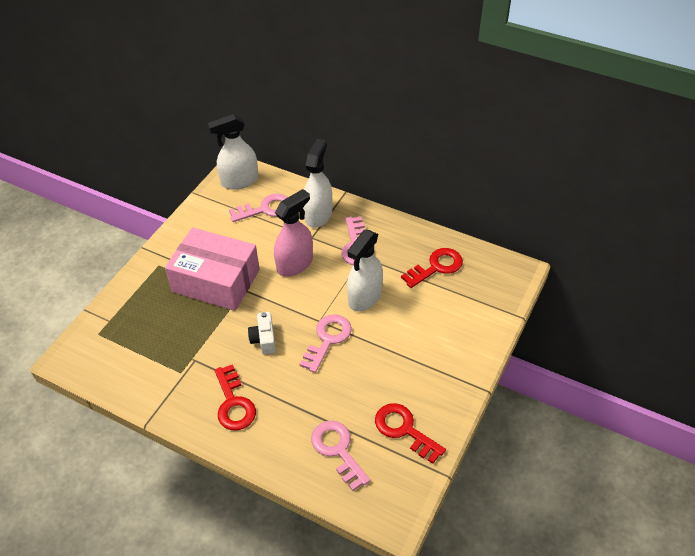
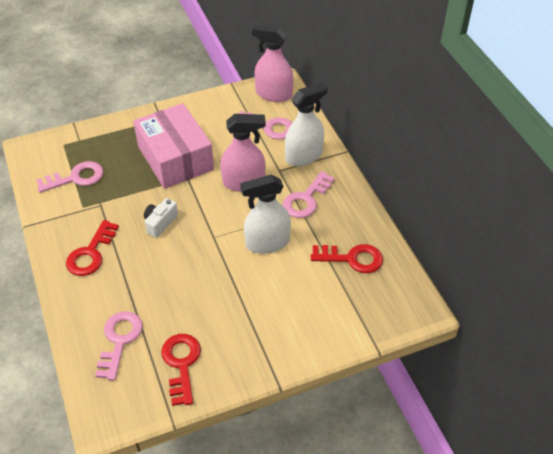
camera: 40 degrees right, 0 degrees up
white spray bottle [208,114,258,189] -> pink spray bottle [252,25,294,102]
pink key [300,314,351,373] -> pink key moved to [36,161,103,193]

